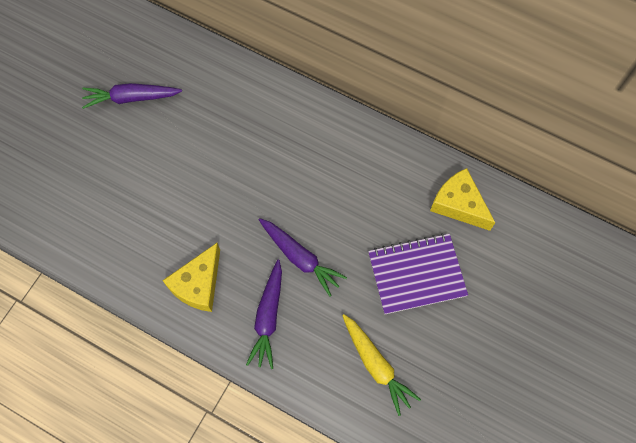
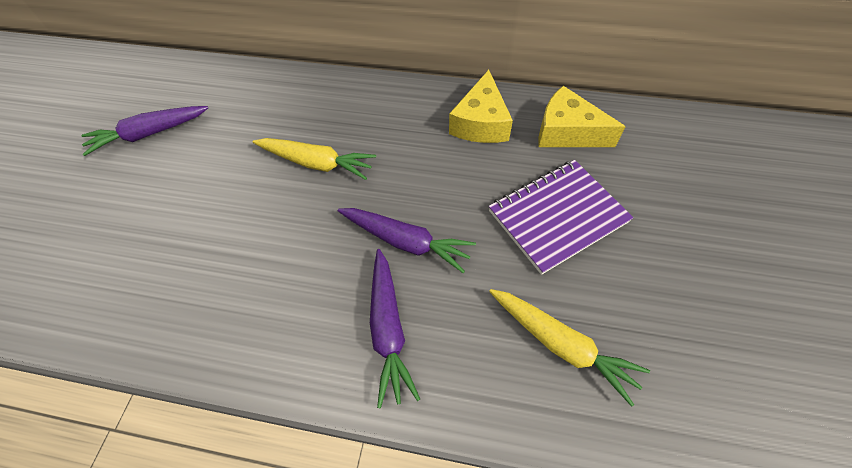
camera: 15 degrees left, 10 degrees down
yellow cheese [162,243,220,312] -> yellow cheese moved to [449,70,513,143]
none -> yellow carrot [253,138,376,180]

